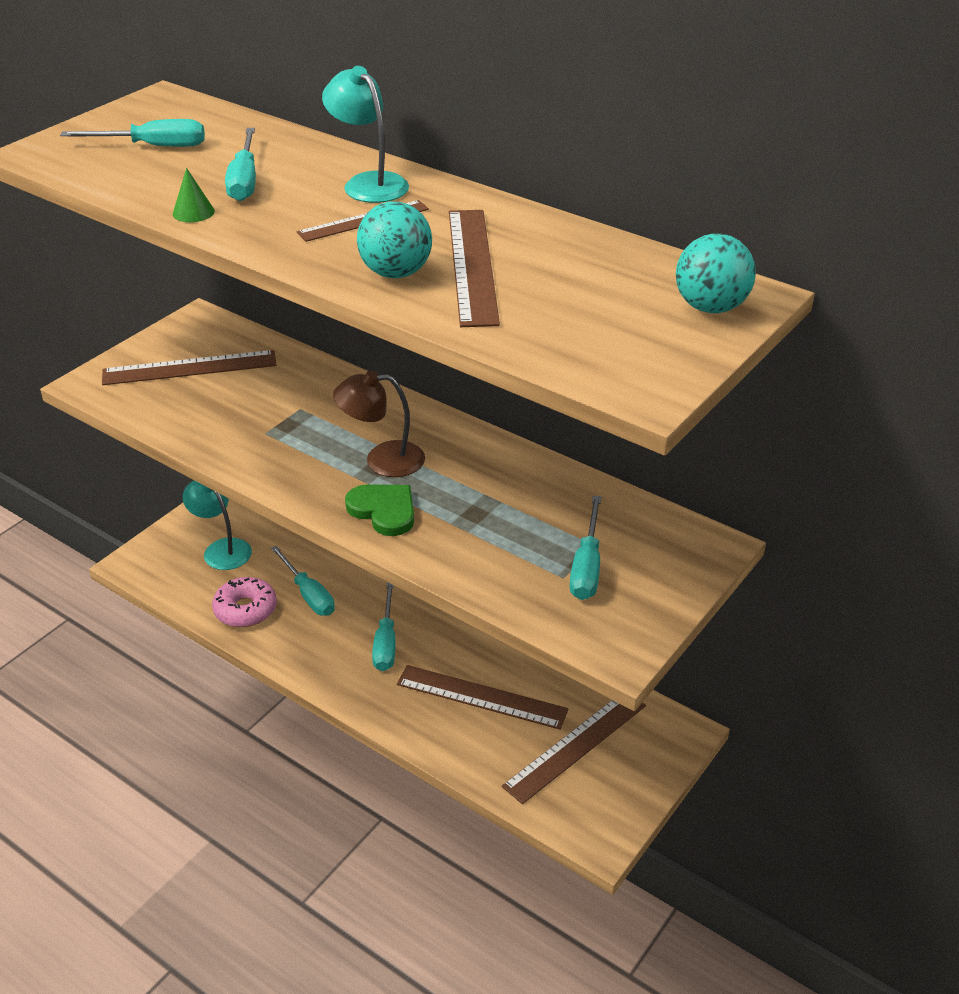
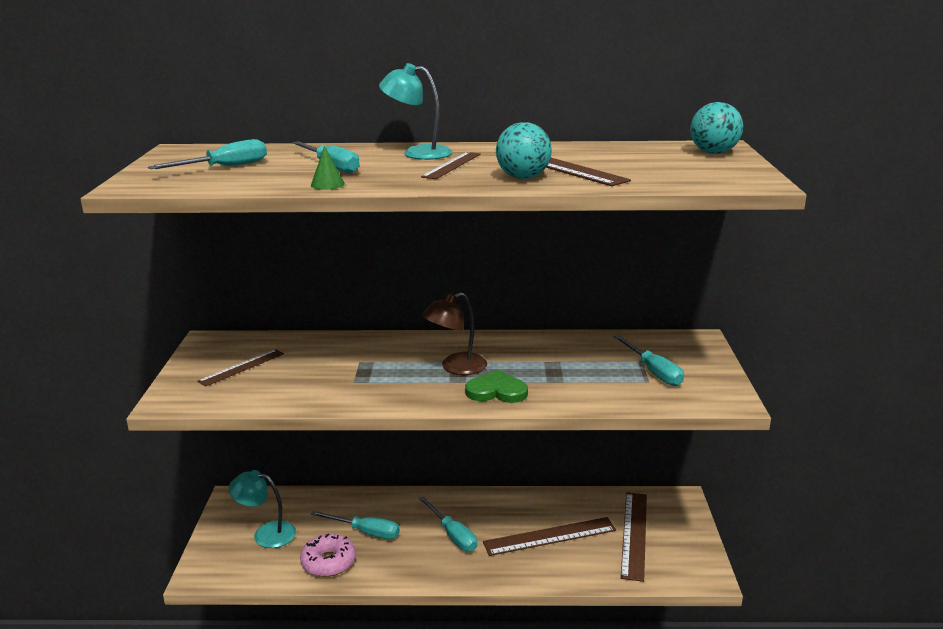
camera: 35 degrees left, 15 degrees down
brown ruler [102,350,277,385] -> brown ruler [197,349,284,387], size x0.63

